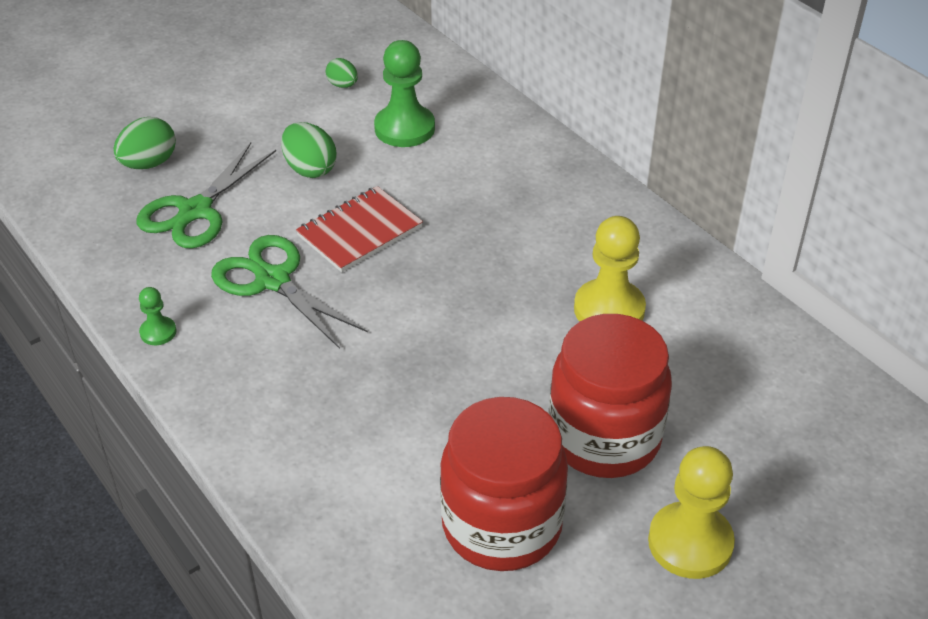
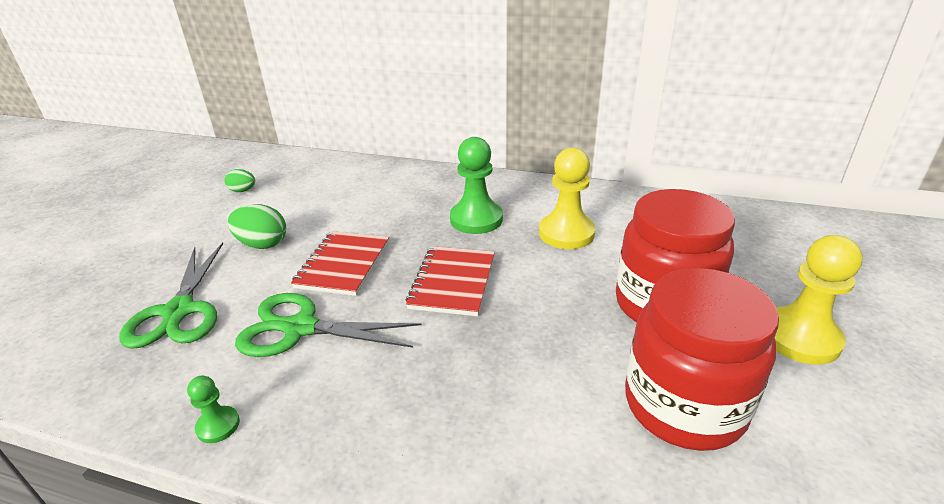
camera: 35 degrees left, 10 degrees down
green egg [113,117,176,169] -> none
green pawn [374,40,435,147] -> green pawn moved to [450,137,503,234]
none -> red notebook [406,246,495,316]

